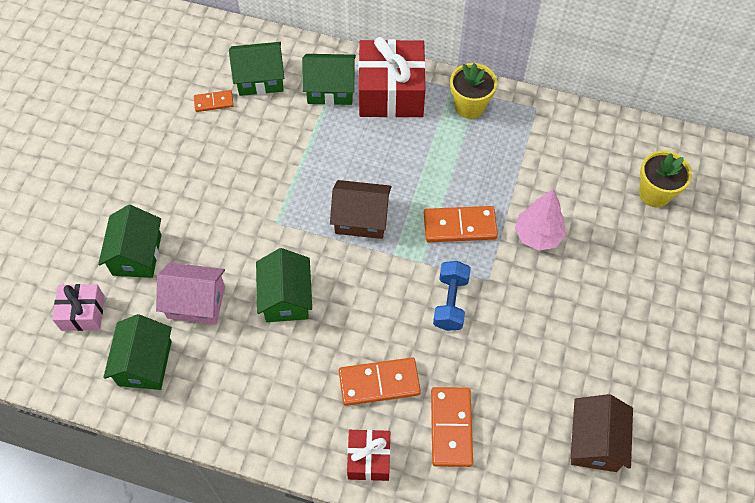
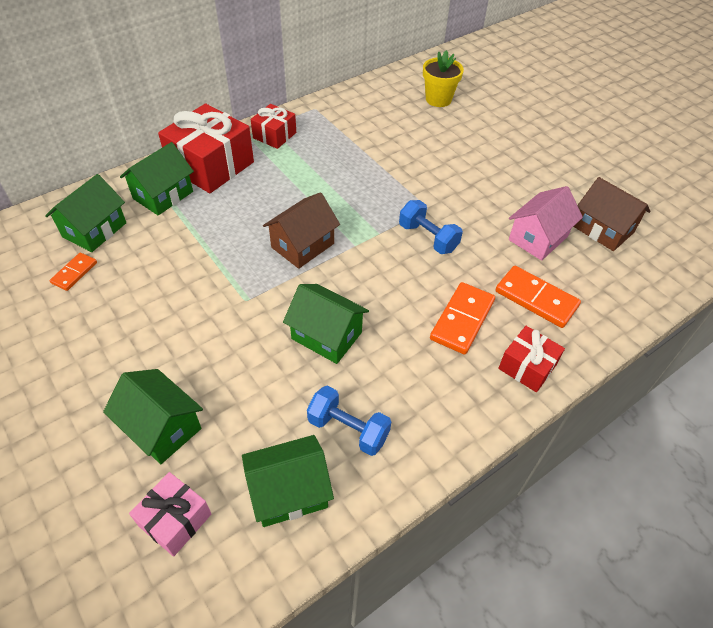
camera: 55 degrees left, 10 degrees down
green house [103,314,172,390] -> green house turned 60 degrees counterclockwise [242,435,334,527]
pink house [156,262,225,324] -> pink house moved to [509,186,583,261]
orange domino [424,206,498,242] -> none
yellow flower pot [450,63,497,119] -> red gift [251,104,296,149]
pink tree [515,189,566,251] -> none
none -> blue dumbbell [307,386,391,456]

